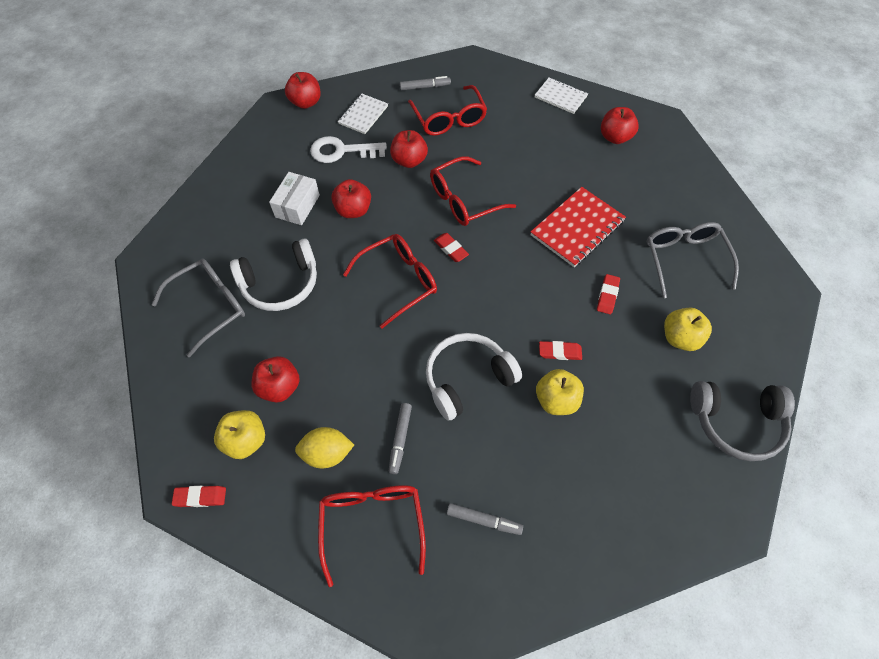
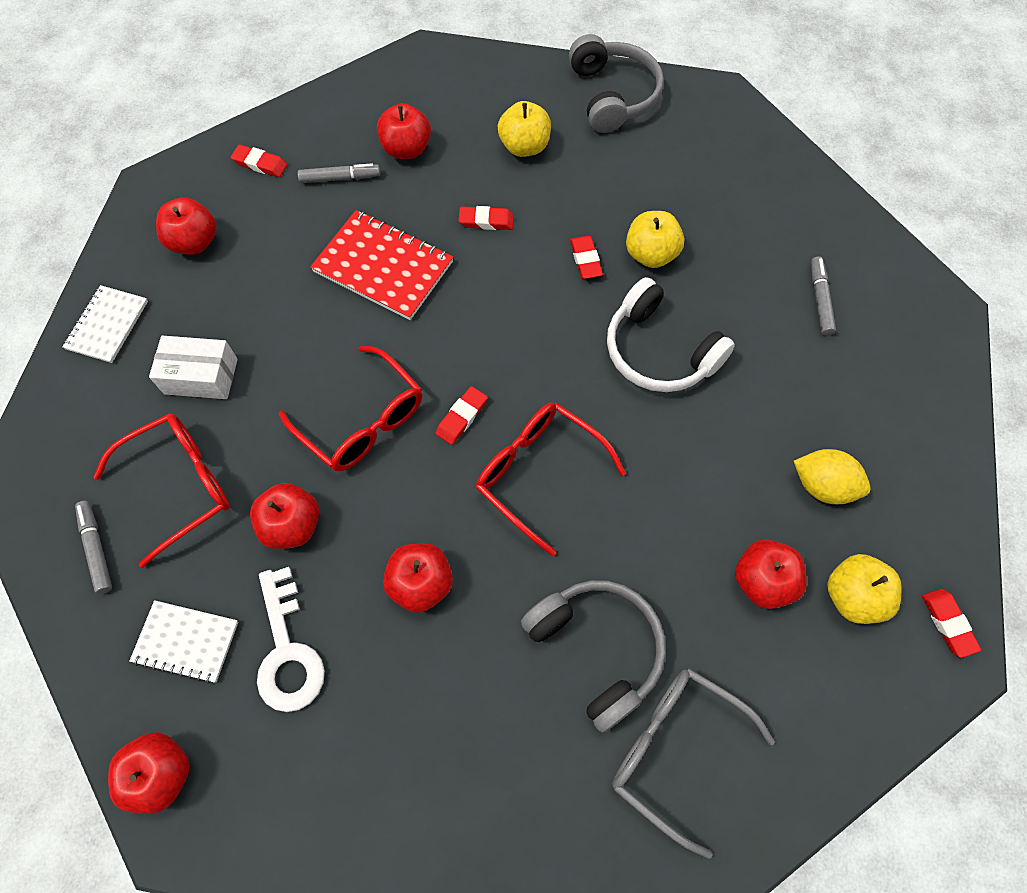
camera: 105 degrees left, 5 degrees up
white headphones [230,239,317,311] -> grey headphones [521,580,666,733]
white box [269,172,320,225] -> white box moved to [149,336,238,399]
yellow lemon [295,427,354,468] -> yellow lemon turned 45 degrees counterclockwise [794,449,871,504]
red glasses [318,485,426,587] -> none
grey marker [389,403,412,474] -> grey marker moved to [298,163,380,183]
grey glasses [647,222,739,299] -> red apple [377,103,431,159]
none -> red eraser [231,145,287,177]

